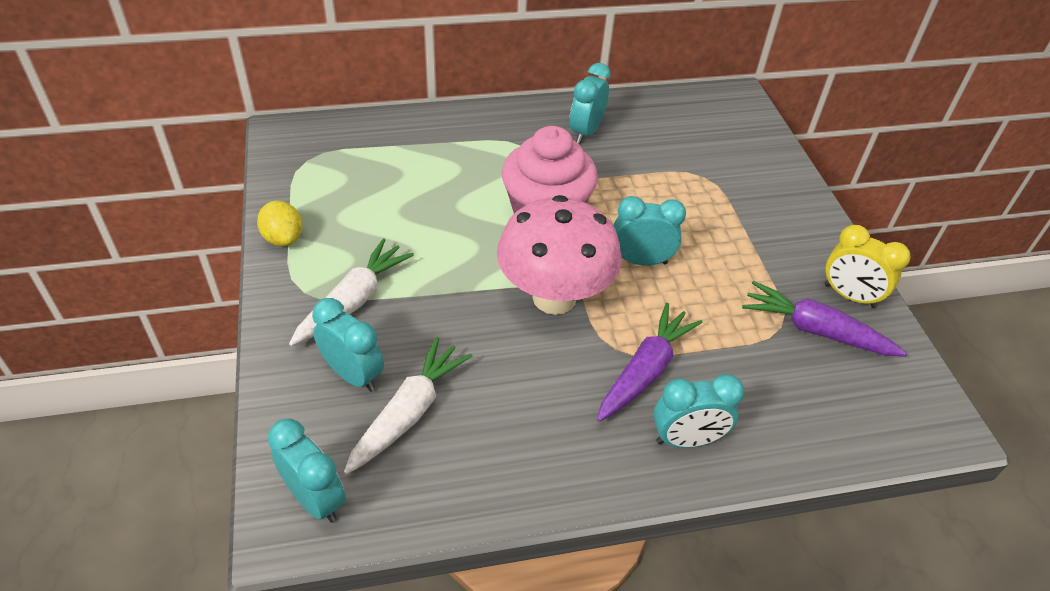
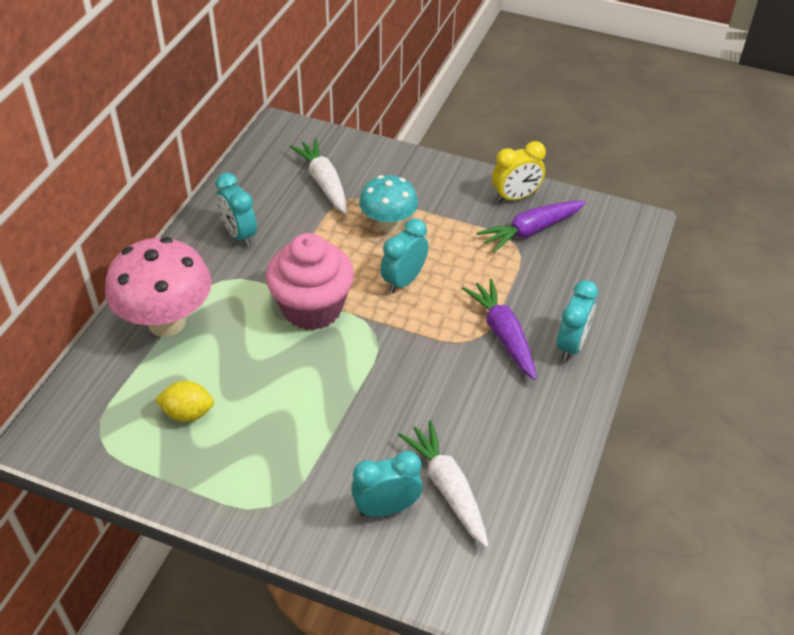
camera: 55 degrees left, 0 degrees up
yellow lemon [257,201,302,246] -> yellow lemon moved to [155,381,214,422]
turquoise clock [268,419,346,523] -> none
white carrot [289,238,414,346] -> white carrot moved to [289,138,347,214]
pink mushroom [497,195,622,315] -> pink mushroom moved to [105,237,212,337]
none -> turquoise mushroom [359,175,418,232]

